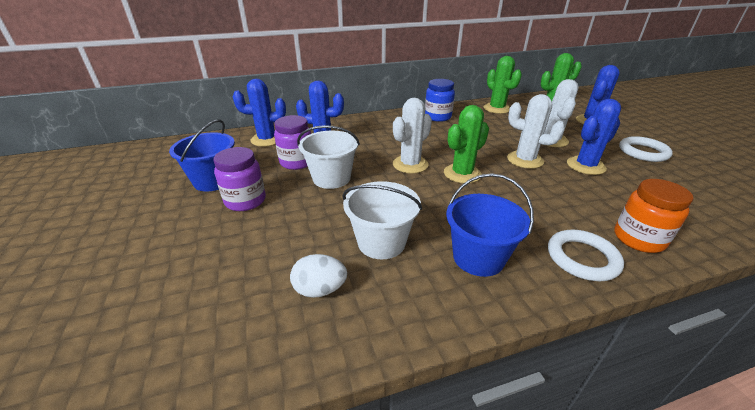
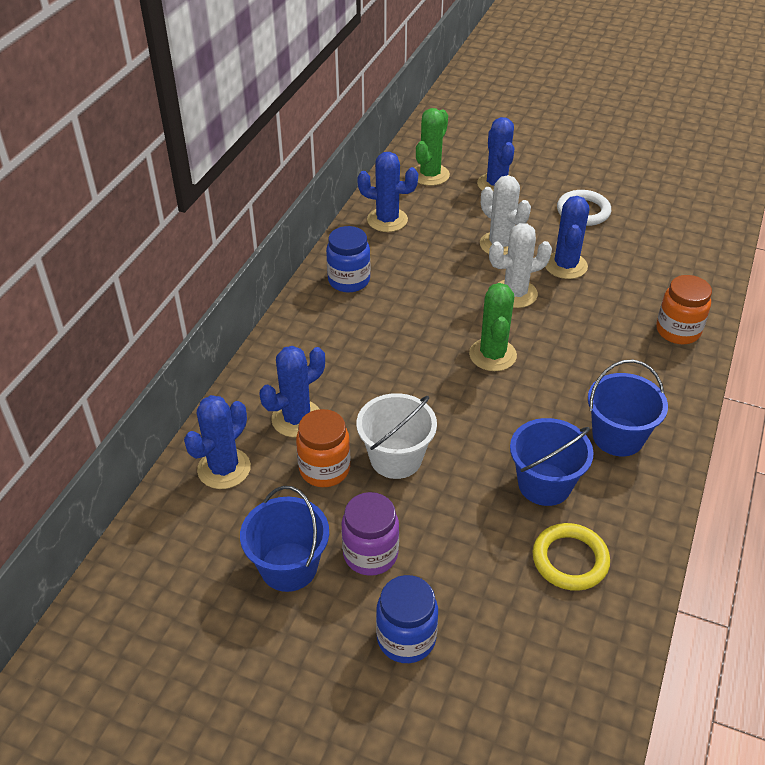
camera: 50 degrees left, 10 degrees up
purple jar [274,115,311,170] -> orange jar [296,409,351,487]
white egg [290,254,347,298] -> yellow ring [532,523,610,591]
white bucket [342,181,422,259] -> blue bucket [510,418,594,506]
white cactus [393,98,432,173] -> none
green cactus [484,56,522,114] -> blue cactus [357,152,418,232]
white ring [548,230,624,281] -> none
none -> blue jar [376,575,438,663]

